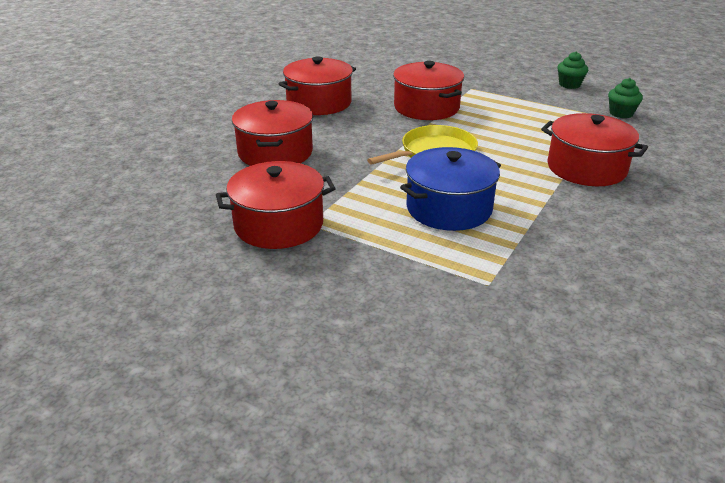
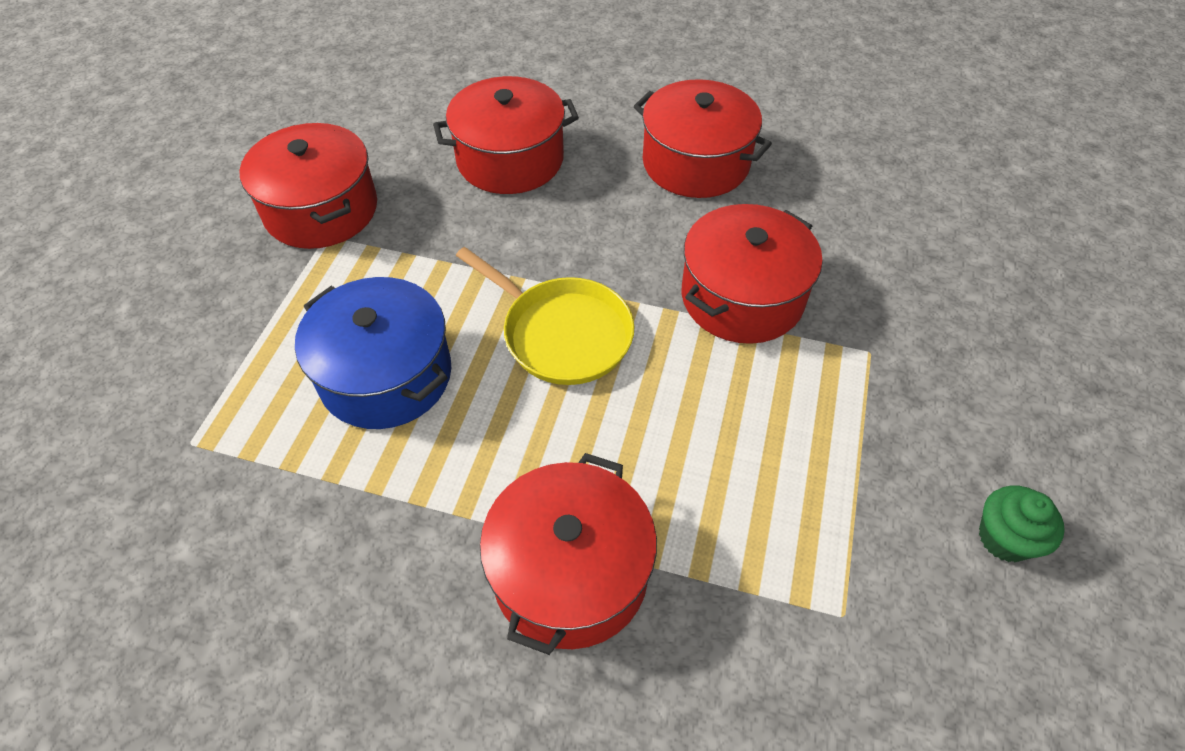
camera: 75 degrees right, 20 degrees up
green cupcake [608,78,643,118] -> none

